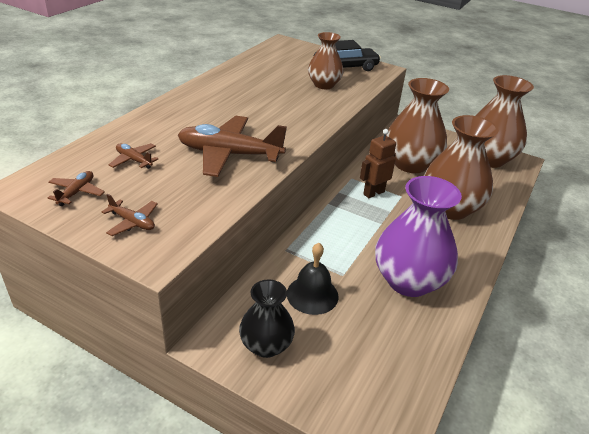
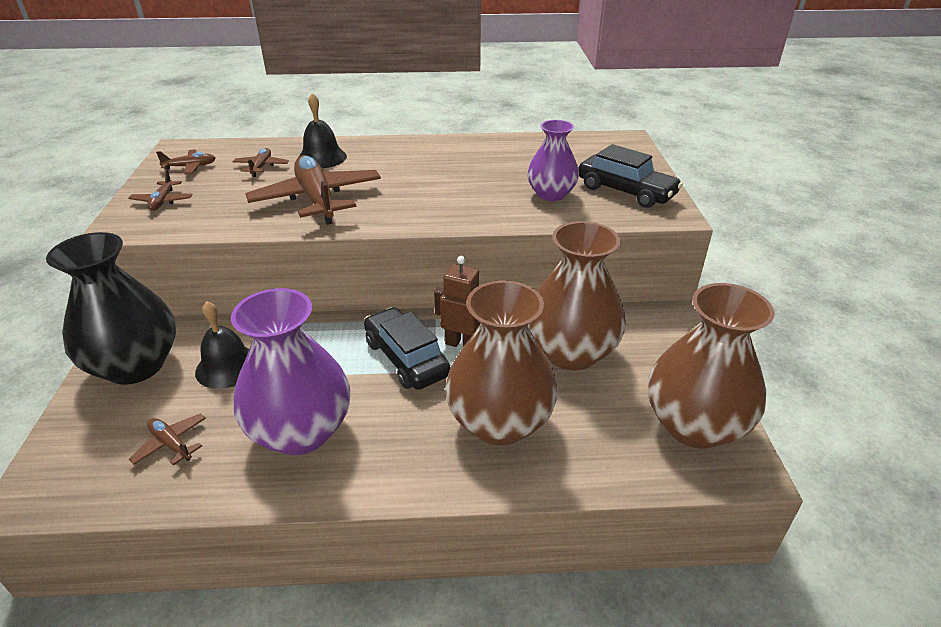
camera: 60 degrees right, 0 degrees up
black vase [239,279,295,358] -> black vase [46,232,176,385], size x1.68
brown vase [308,32,344,89] -> purple vase [527,120,579,201]
none -> brown plane [129,413,206,466]
none -> black bell [299,93,347,168]
none -> black car [364,307,451,390]

